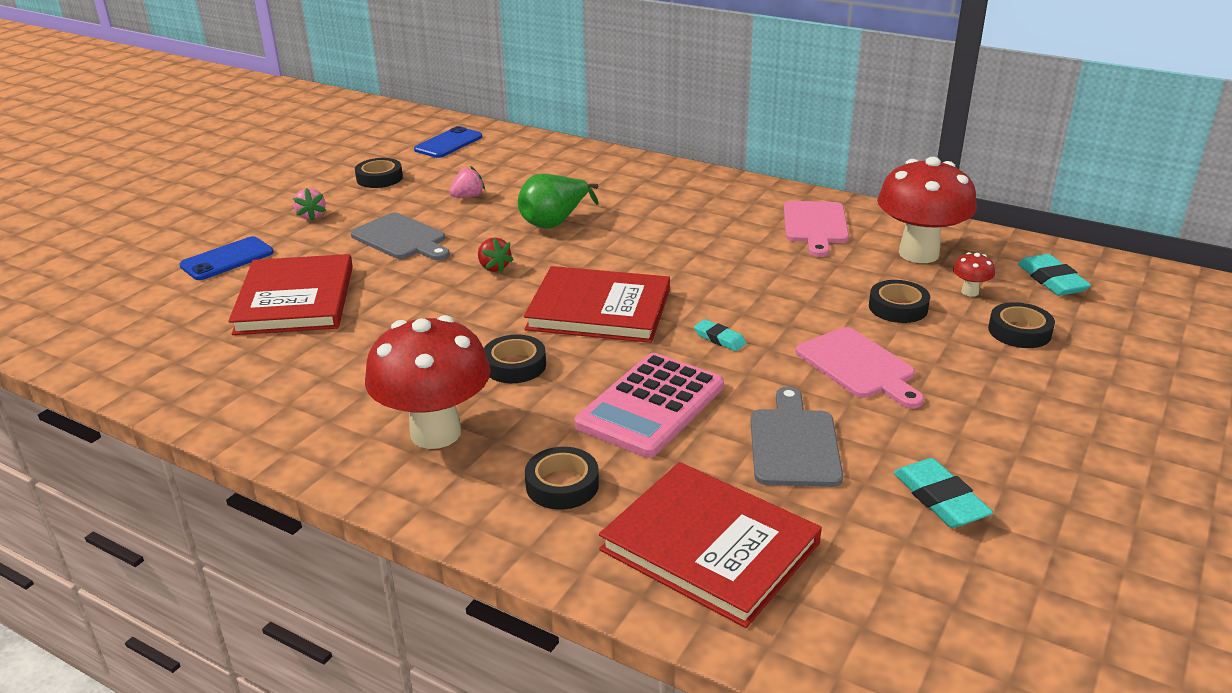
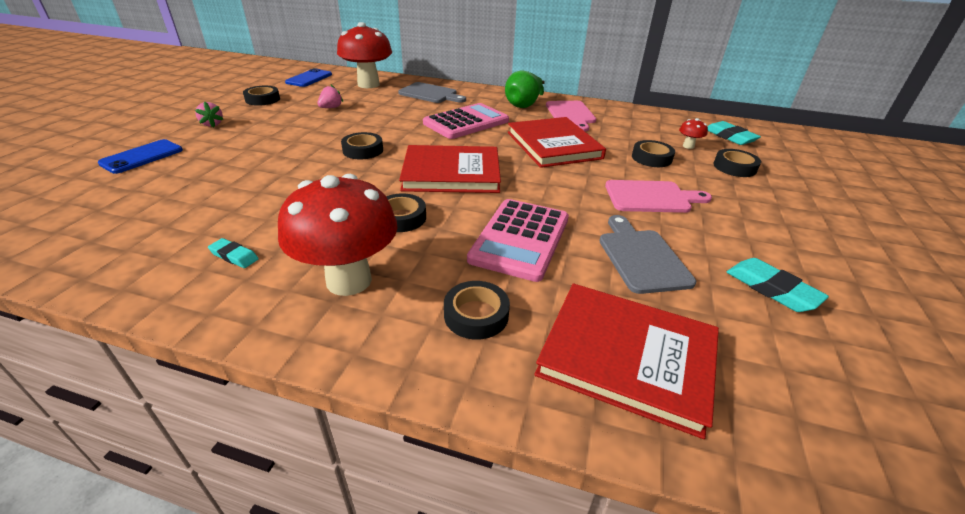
camera: 15 degrees left, 5 degrees up
red book [229,254,353,335] -> red book moved to [508,117,606,168]
grey cutting board [350,213,450,260] -> grey cutting board moved to [398,82,466,103]
red strawberry [478,237,513,273] -> black tape [341,132,383,159]
green pear [518,174,599,229] -> green pear moved to [505,71,545,108]
turquoise eraser [694,319,746,351] -> turquoise eraser moved to [208,238,259,268]
pink cutting board [796,327,924,408] -> pink cutting board turned 45 degrees counterclockwise [605,180,712,213]
red mushroom [877,157,977,263] -> red mushroom moved to [337,22,392,88]
none -> pink calculator [423,103,509,139]

